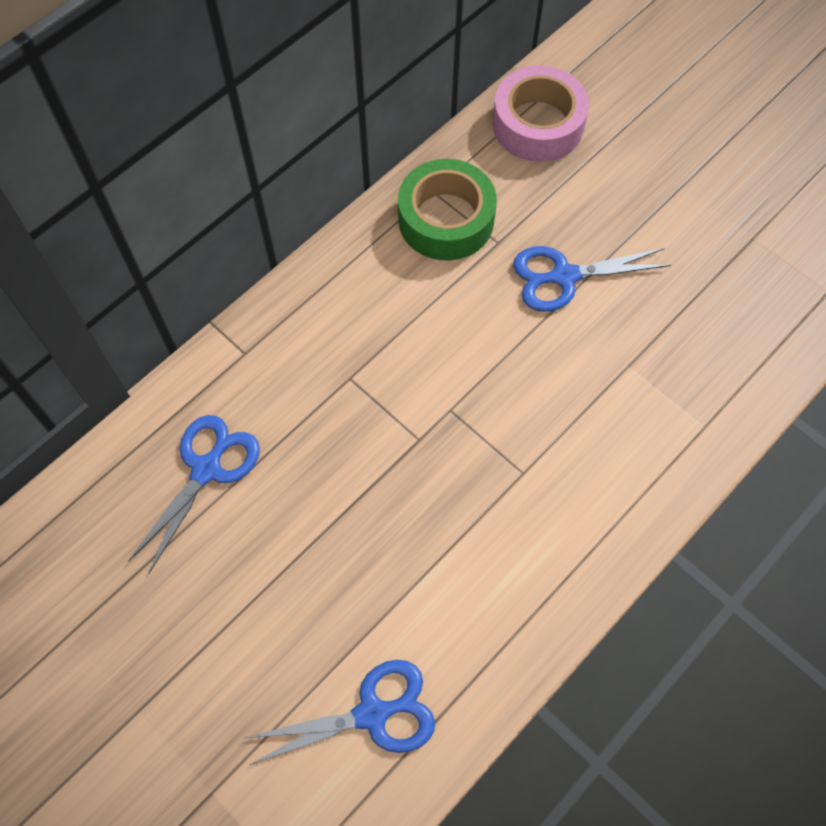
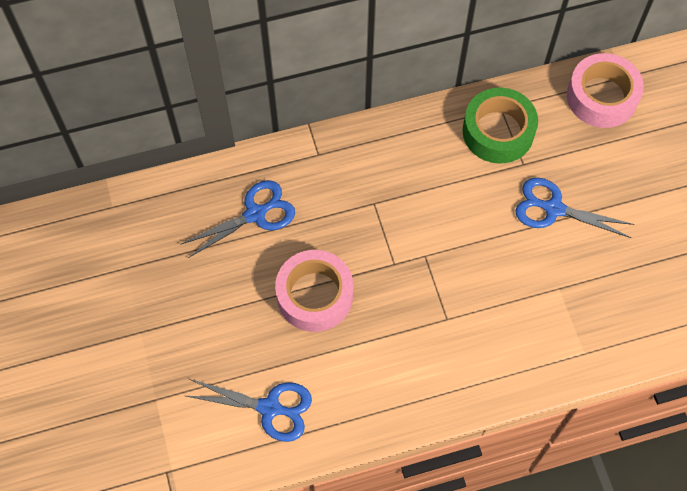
camera: 30 degrees right, 0 degrees up
none -> pink tape [275,250,353,332]

